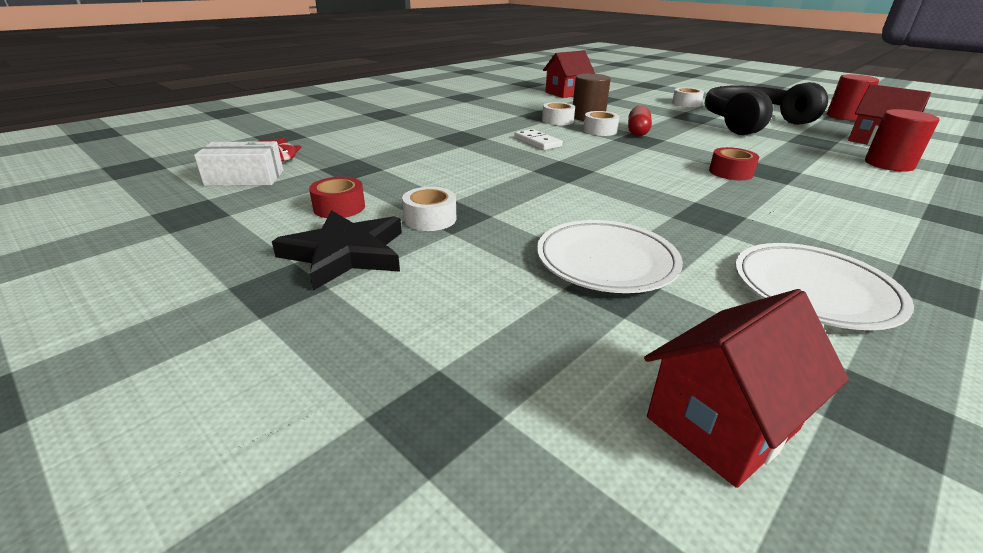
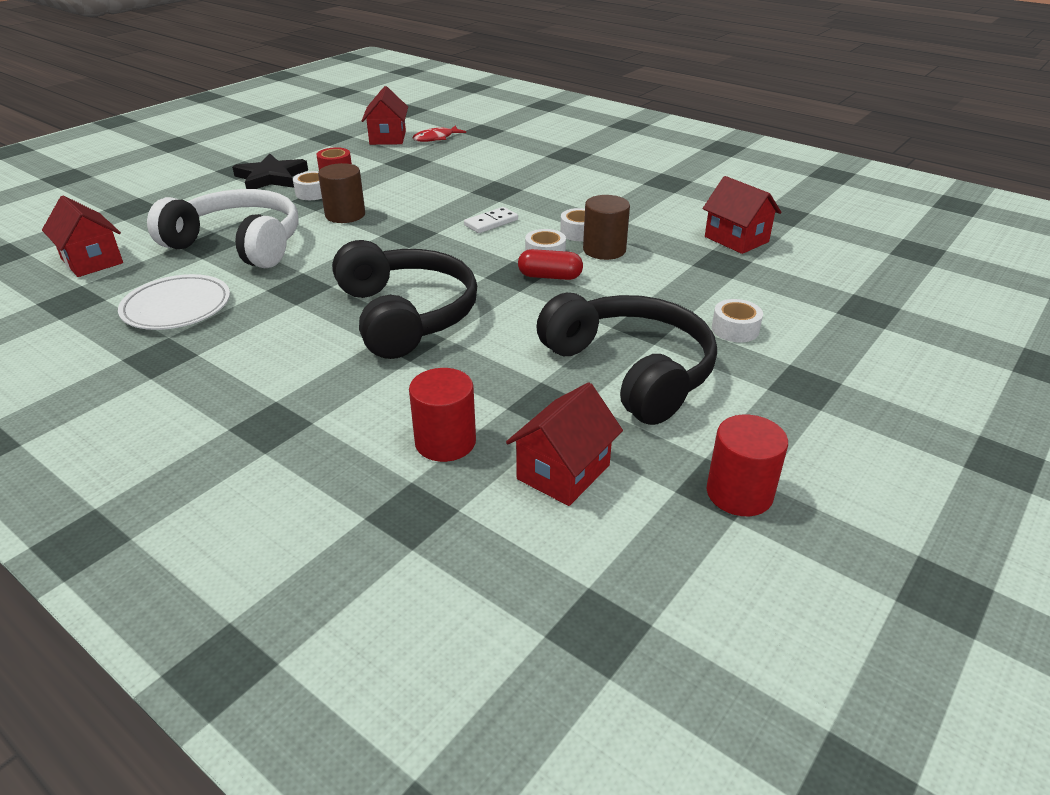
camera: 85 degrees right, 5 degrees up
white box [194,141,283,186] -> red house [362,86,408,145]
white plate [537,220,683,293] -> white headphones [147,189,299,268]
red tape [709,147,759,180] -> black headphones [332,240,477,359]
none -> brown cylinder [318,163,365,223]

